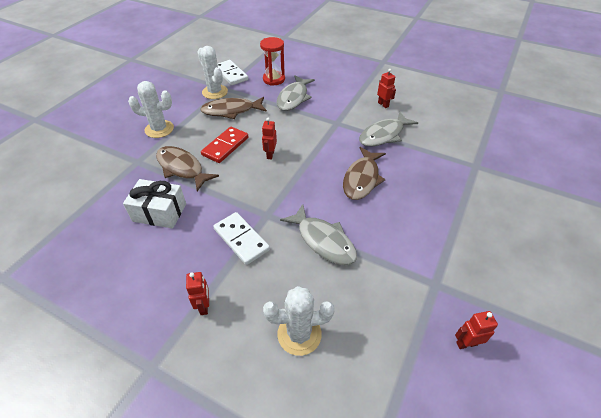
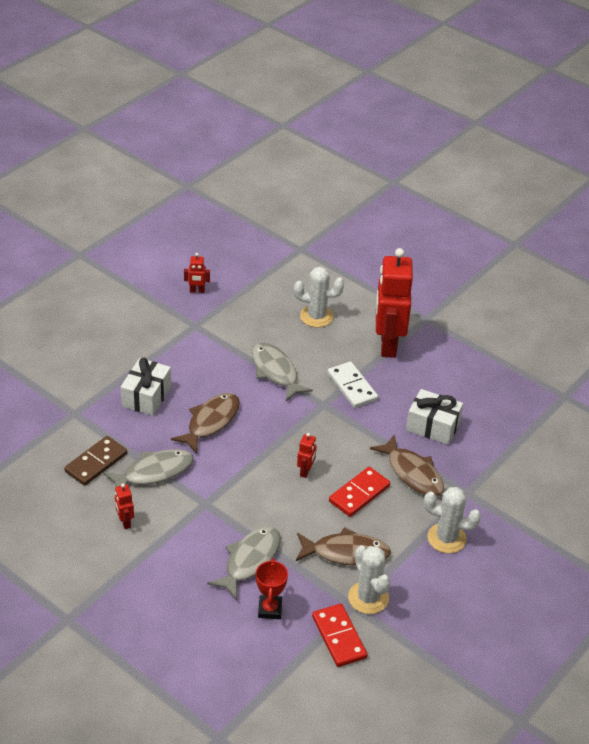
camera: 170 degrees left, 5 degrees down
red robot [186,272,209,315] -> red robot [376,248,413,358], size x2.44
white domino [218,60,248,85] -> red domino [312,604,368,667]
red hourglass [260,37,285,86] -> red trophy [256,558,288,619]
none -> brown domino [64,436,127,486]
none -> white gift [121,358,171,416]

